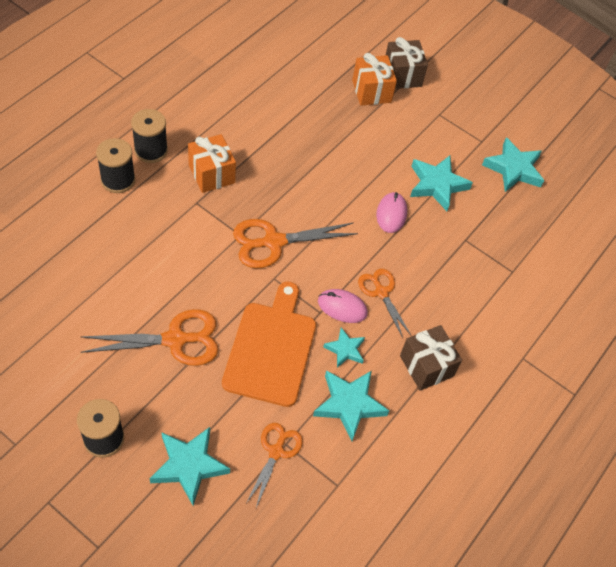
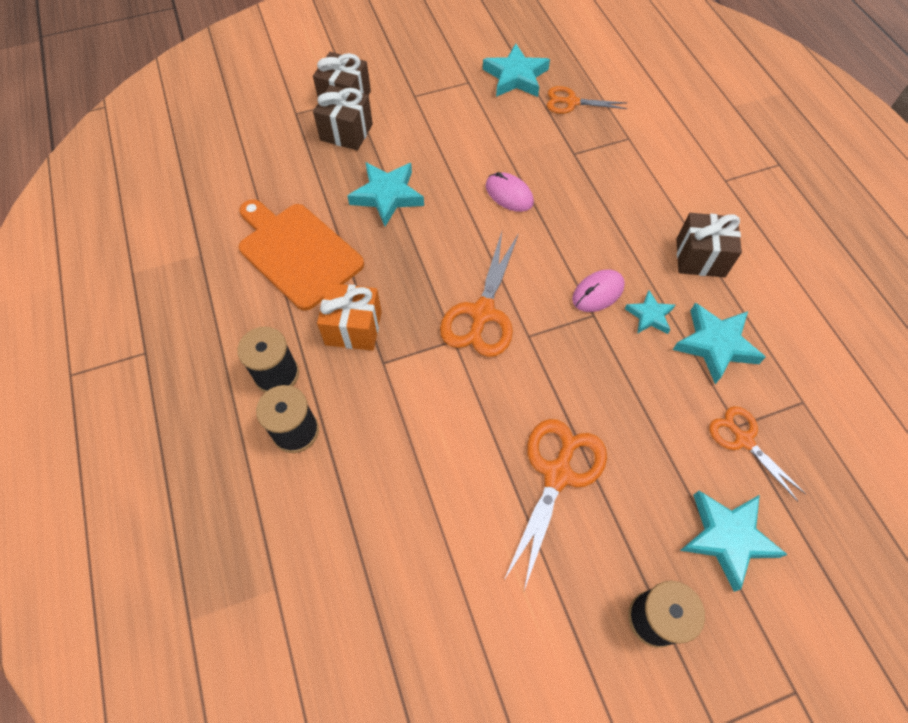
camera: 50 degrees left, 5 degrees up
orange cutting board [222,281,316,407] -> orange cutting board moved to [239,199,364,311]
orange gift [352,53,397,106] -> brown gift [313,85,373,150]
orange scissors [358,269,412,338] -> orange scissors moved to [547,86,627,114]
turquoise star [410,156,473,211] -> turquoise star moved to [347,162,424,226]

